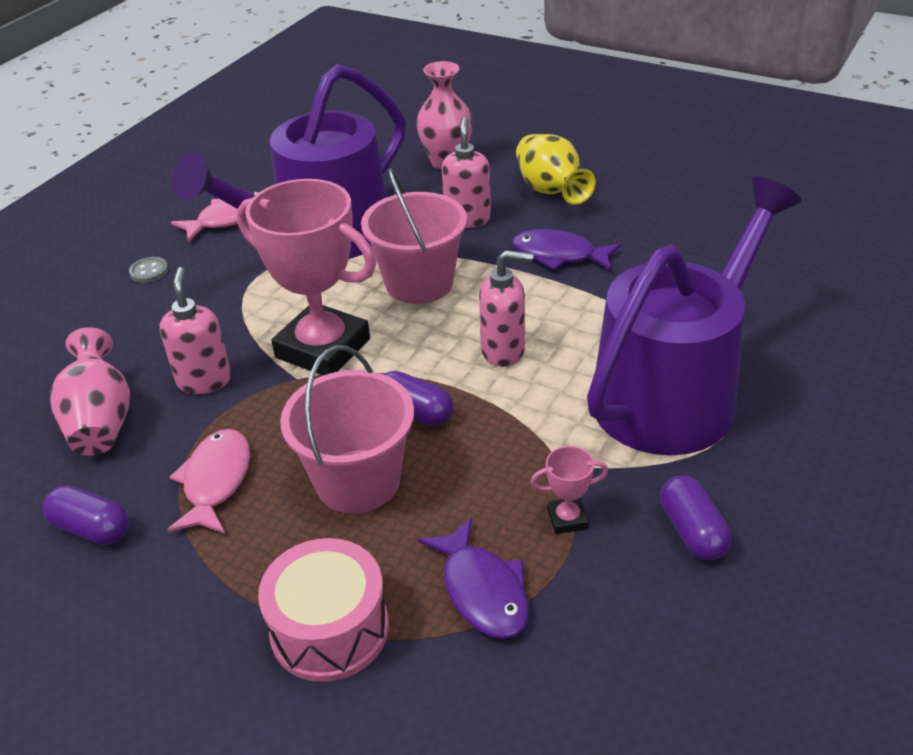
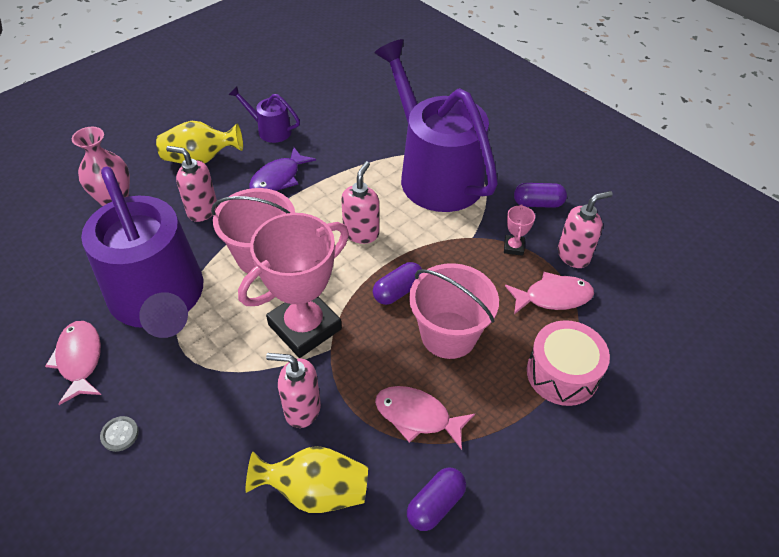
camera: 75 degrees left, 10 degrees up
pink vase [50,327,130,456] -> yellow vase [246,446,368,513]
purple fish [418,517,529,639] -> pink fish [505,272,594,314]
none -> purple watering can [229,86,300,143]
none -> pink soap dispenser [558,191,613,268]

